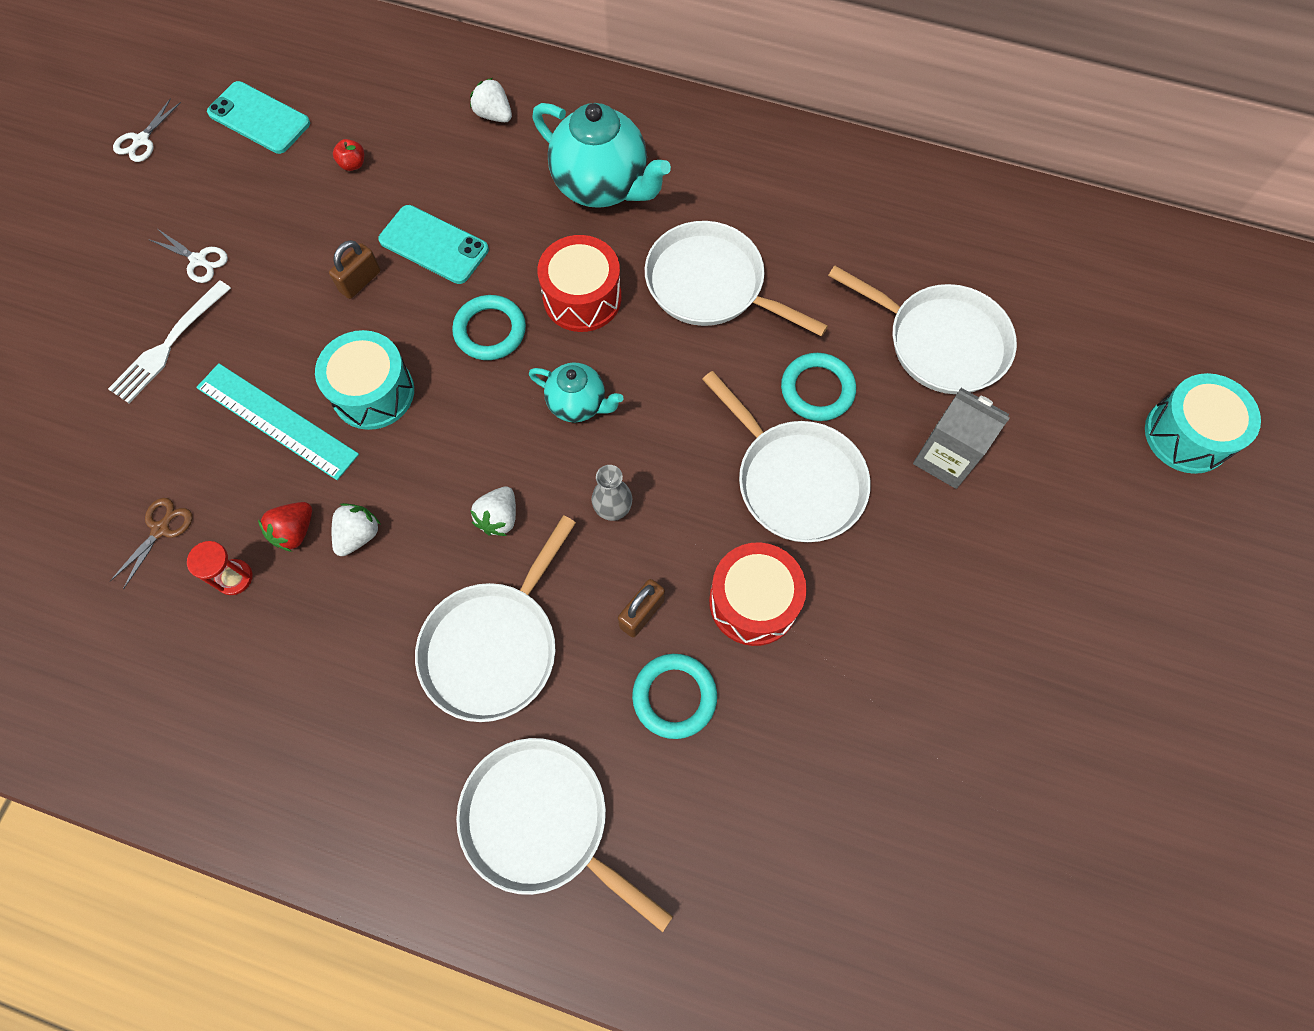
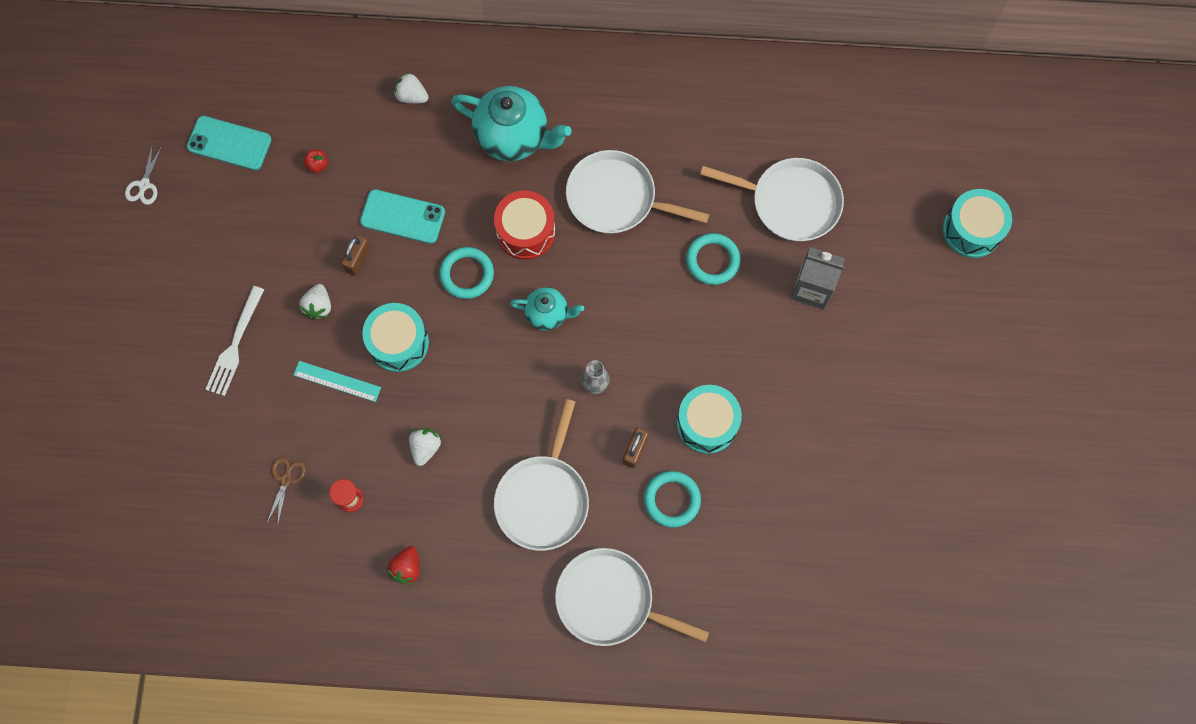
camera: 15 degrees left, 5 degrees up
white scissors [148,229,228,283] -> none
turquoise ruler [196,363,359,480] -> turquoise ruler [294,361,381,402], size x0.65
red strawberry [258,502,312,552] -> red strawberry moved to [387,546,420,585]
white strawberry [470,487,516,536] -> white strawberry moved to [299,284,331,320]
white pan [702,371,870,542] -> none
red drum [709,542,807,646] -> turquoise drum [677,385,742,454]

